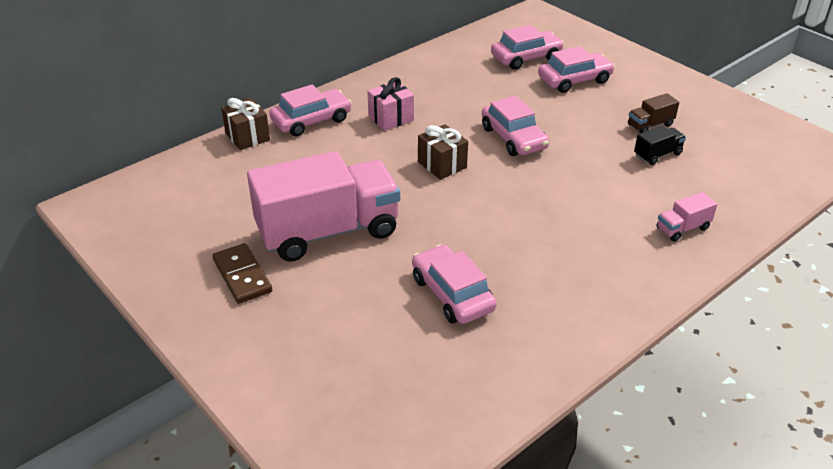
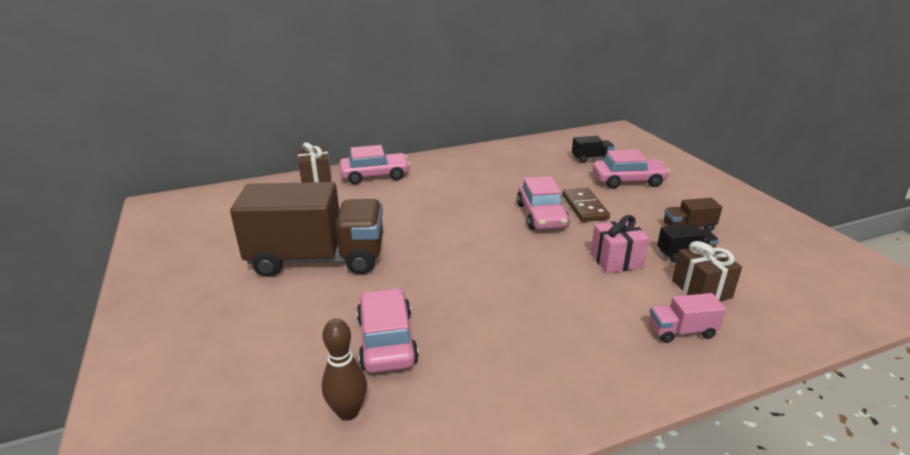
camera: 20 degrees right, 10 degrees down
brown domino [212,243,272,304] -> brown domino moved to [562,188,610,222]
pink truck [247,151,400,262] -> brown truck [230,182,383,277]
pink gift [367,77,414,131] -> pink gift moved to [591,215,649,273]
brown gift [418,124,468,180] -> brown gift moved to [672,241,742,301]
pink car [491,25,564,70] -> black truck [572,136,615,163]
none -> brown bowling pin [322,319,367,421]

